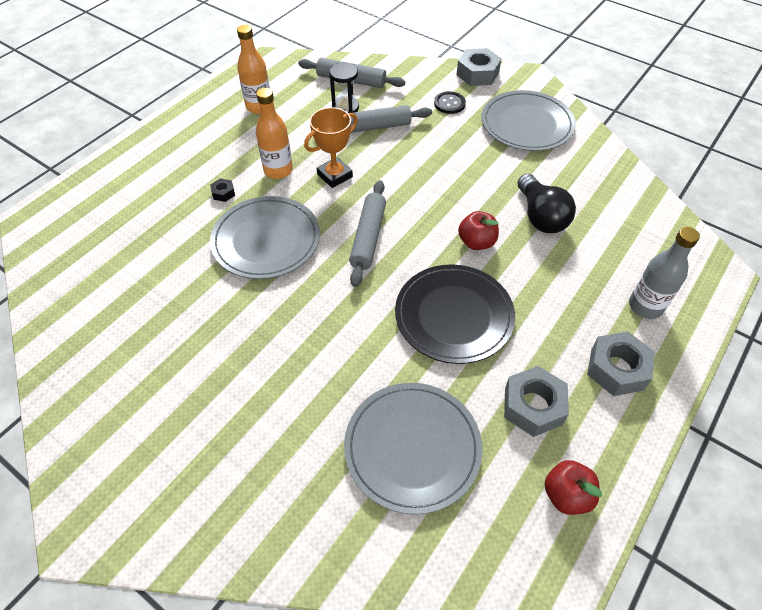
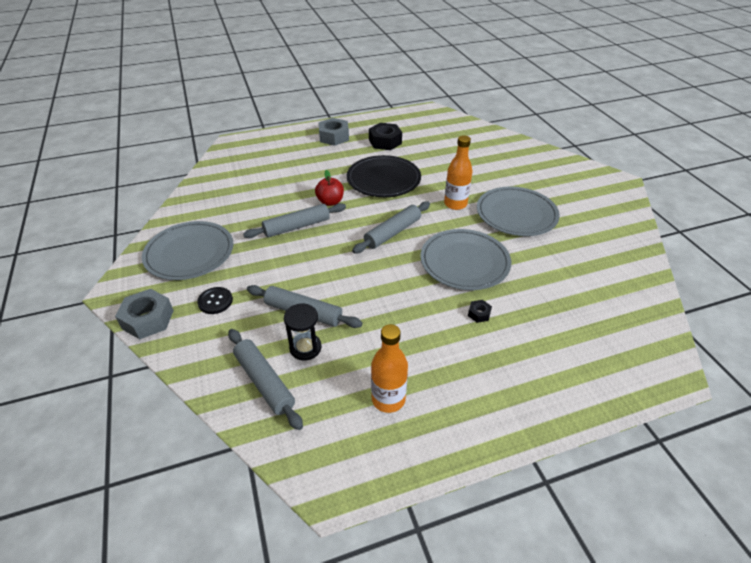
camera: 145 degrees left, 10 degrees down
orange bottle [256,88,293,179] -> orange bottle moved to [444,135,472,210]
orange trophy [304,107,358,188] -> none
grey plate [344,383,482,515] -> grey plate moved to [477,187,560,236]
grey nut [504,366,569,437] -> black nut [369,123,402,150]
black light bulb [517,174,576,233] -> none
red apple [545,460,602,515] -> none
grey bottle [629,227,700,319] -> none
none -> grey rolling pin [243,203,346,238]

